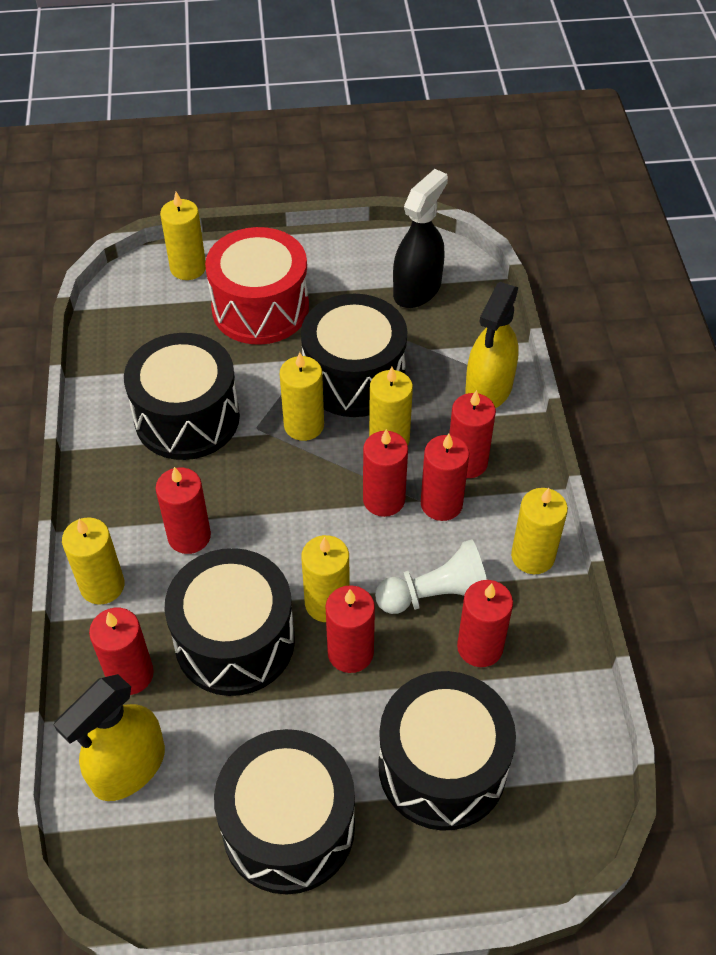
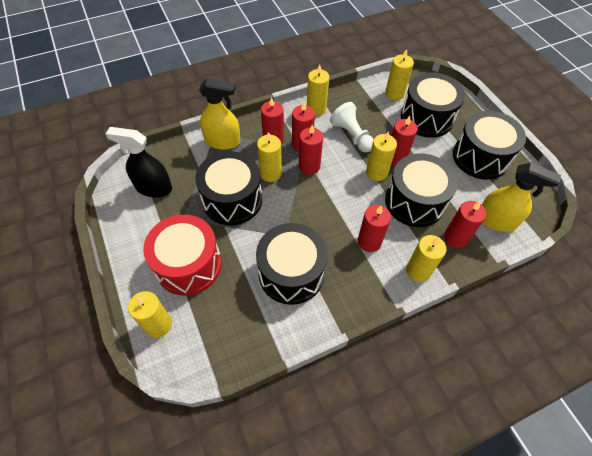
camera: 110 degrees left, 5 degrees up
yellow candle [280,352,324,441] -> yellow candle moved to [385,49,414,100]
red candle [457,580,513,667] -> none

